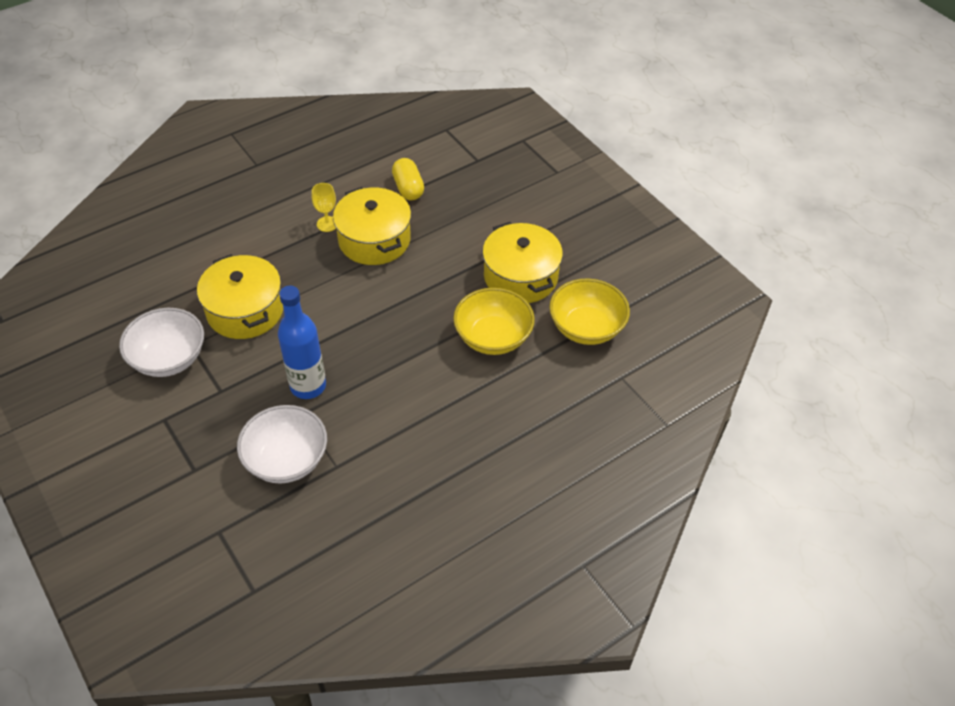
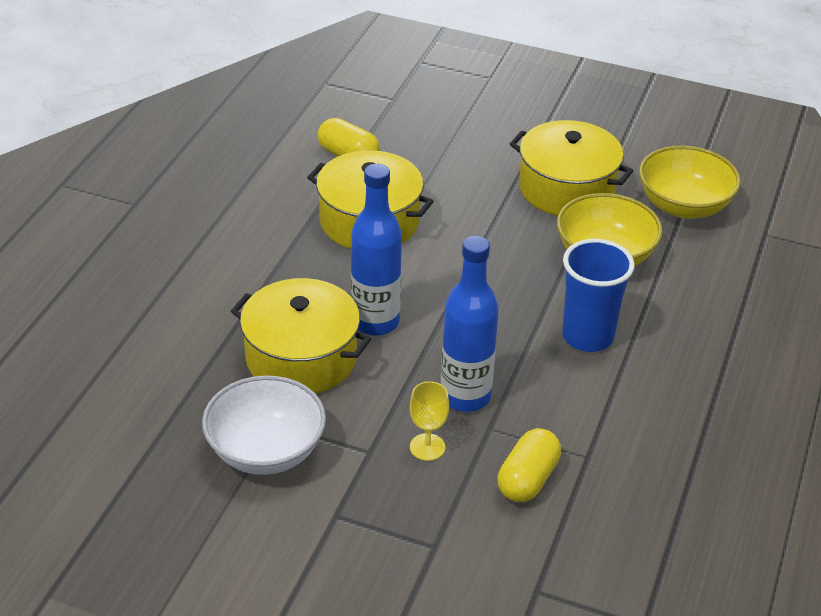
camera: 35 degrees left, 10 degrees down
white bowl [237,405,327,483] -> yellow capsule [498,428,561,502]
yellow goblet [312,183,336,232] -> yellow goblet moved to [410,381,449,461]
none -> blue bottle [351,164,402,336]
none -> blue cup [562,239,635,352]

